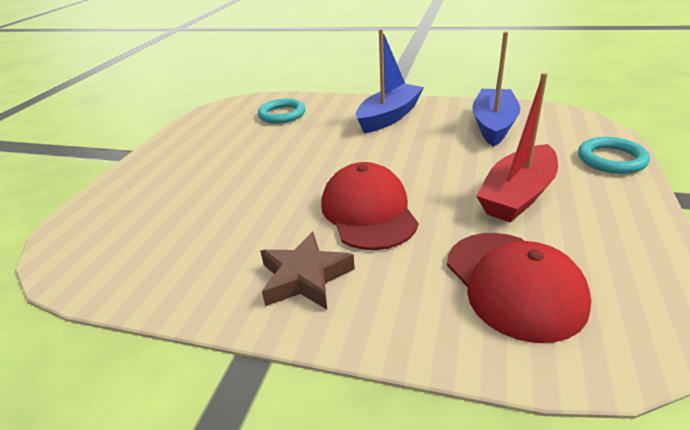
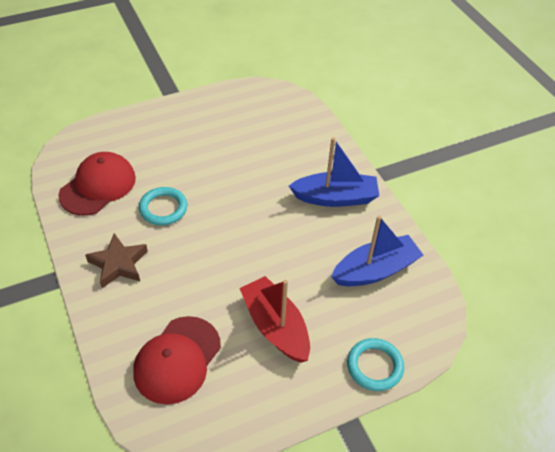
camera: 45 degrees right, 15 degrees up
turquoise ring [258,98,306,123] -> turquoise ring moved to [139,187,187,225]
red cap [321,162,419,250] -> red cap moved to [58,152,136,216]
red boat [476,73,558,223] -> red boat turned 60 degrees clockwise [239,276,310,363]

